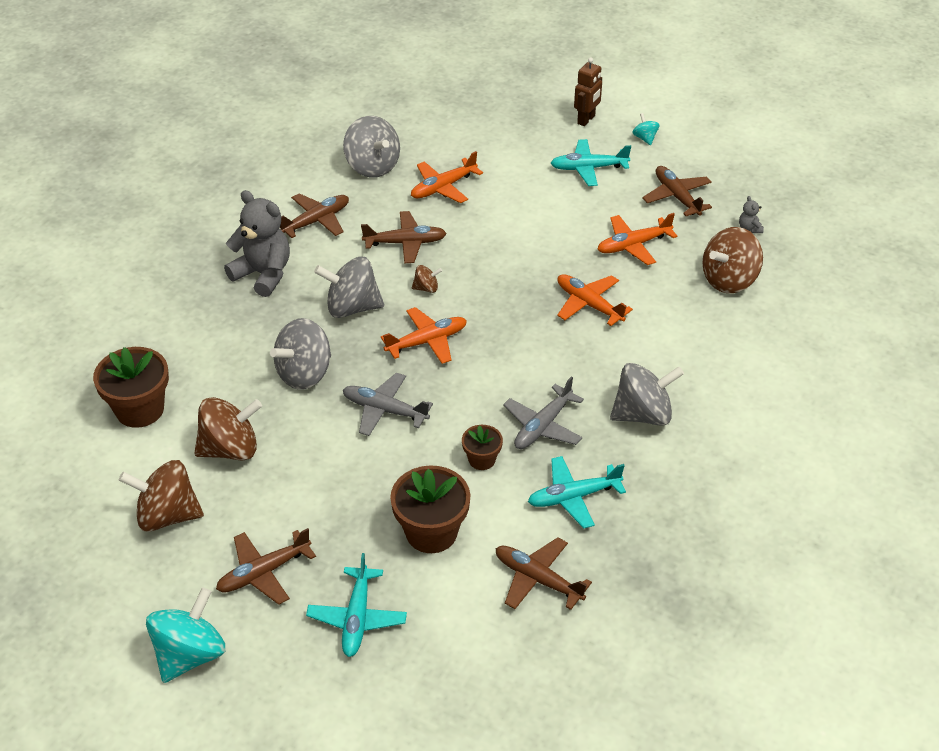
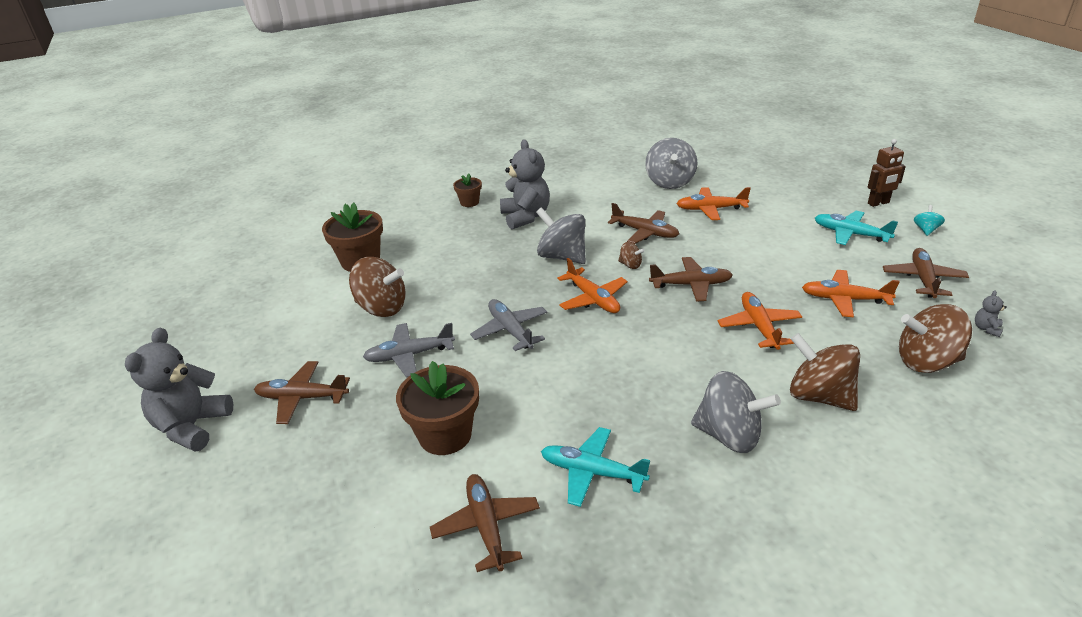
camera: 40 degrees right, 10 degrees down
brown spinning top [119,460,204,532] -> brown spinning top moved to [790,333,860,411]
turquoise spinning top [146,587,225,683] -> grey teddy bear [125,328,233,452]
grey spinning top [270,318,331,390] -> none
brown plane [280,193,349,238] -> brown plane moved to [649,257,733,302]
turquoise plane [306,553,407,657] -> none
orange plane [381,307,467,364] -> orange plane turned 45 degrees clockwise [557,258,628,313]
brown flower pot [462,425,503,470] -> brown flower pot moved to [453,173,482,207]
grey plane [503,376,584,449] -> grey plane moved to [363,323,455,378]

